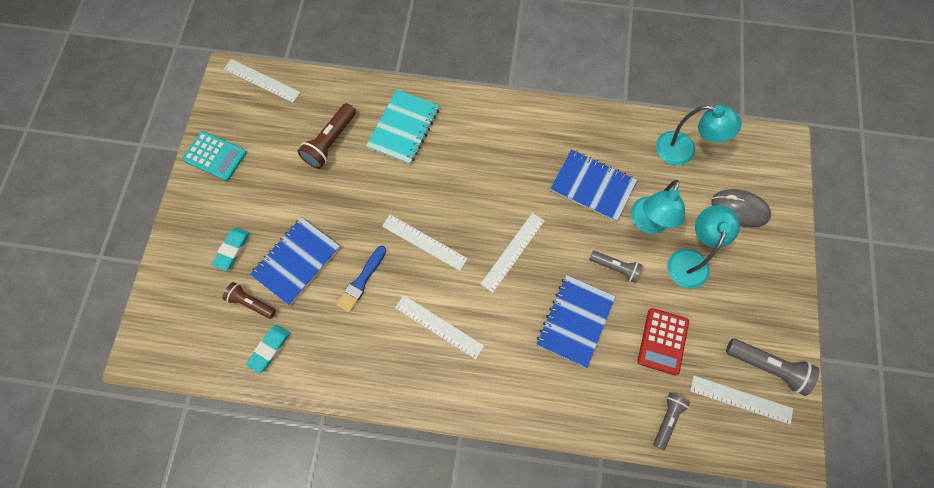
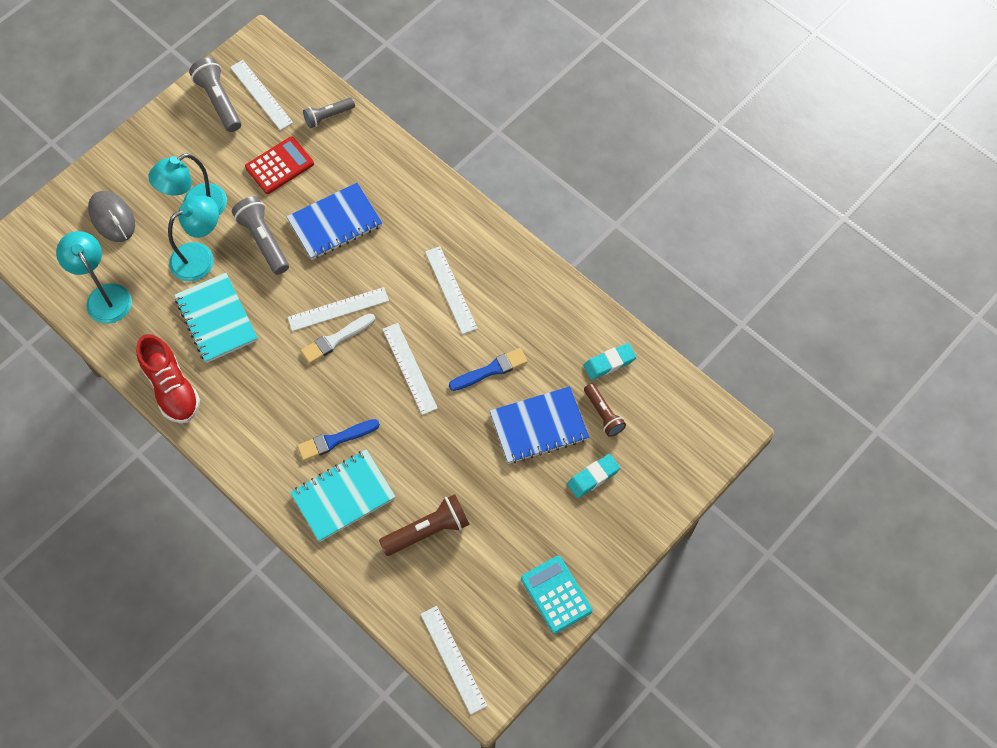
camera: 145 degrees left, 5 degrees down
blue notebook [550,149,637,222] -> turquoise notebook [174,273,258,363]
grey flashlight [589,251,643,283] -> grey flashlight [232,196,289,275], size x1.52
none -> red shoe [136,334,200,423]
none -> blue brush [297,419,380,461]
none -> white brush [301,313,375,364]

